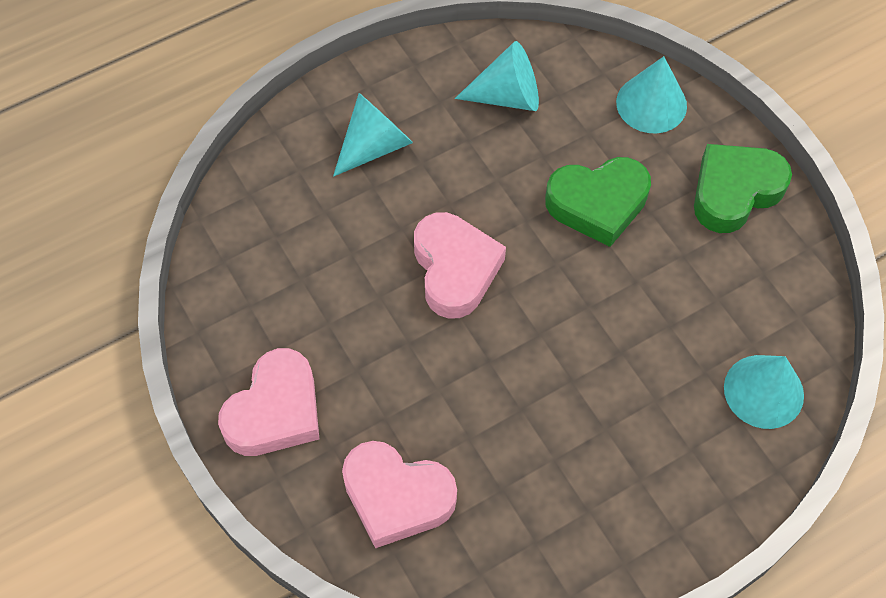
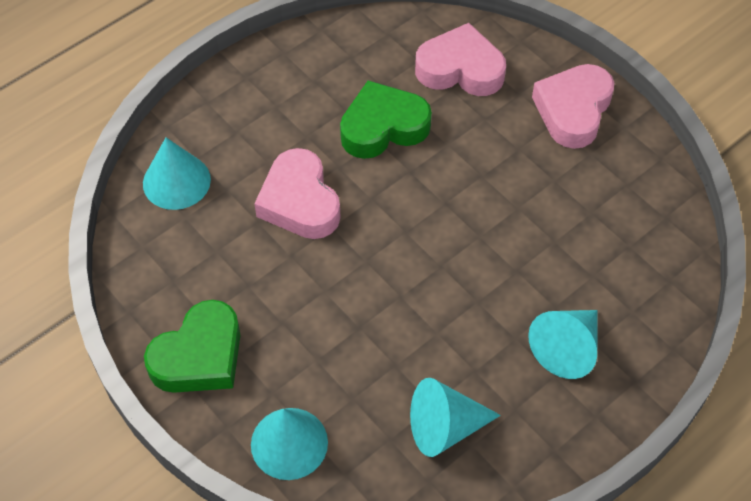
camera: 170 degrees right, 5 degrees down
pink heart [414,212,506,319] -> pink heart moved to [254,148,341,239]
green heart [545,157,651,247] -> green heart moved to [340,81,432,159]

